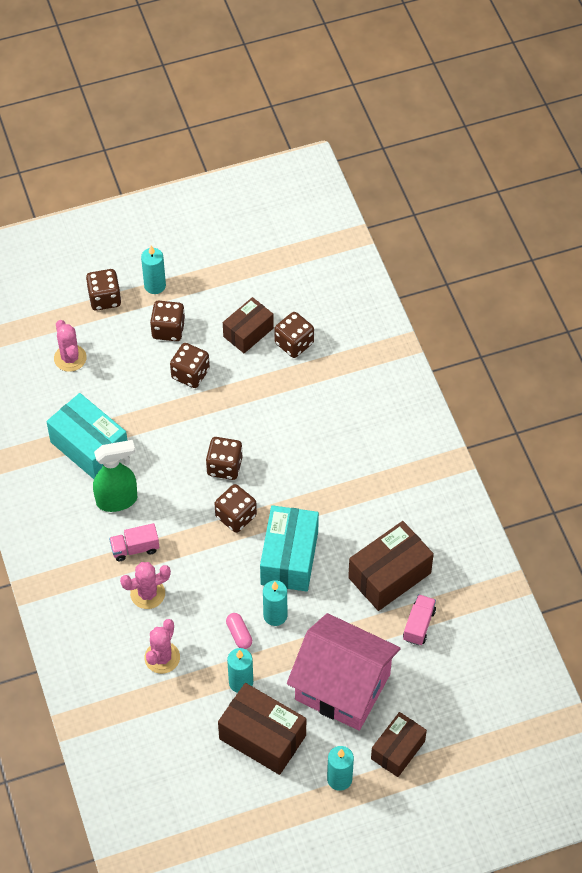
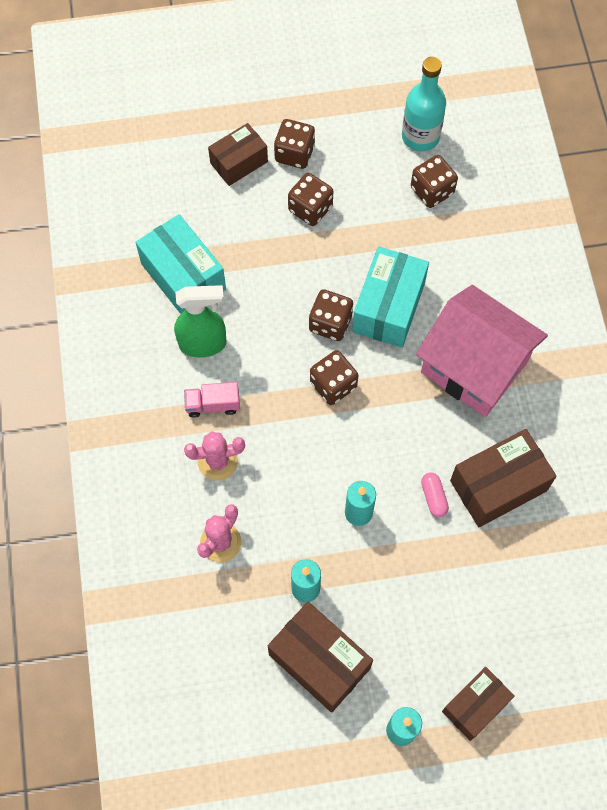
camera: 10 degrees right, 10 degrees up
pink cactus [54,320,87,372] -> none
brown dice [86,269,121,311] -> none
turquoise candle [141,246,166,294] -> none
brown box [223,297,274,353] -> brown box moved to [208,123,268,186]
pink capsule [226,613,252,649] -> pink capsule moved to [421,473,449,518]
turquoise box [260,505,319,592] -> turquoise box moved to [352,246,429,348]
pink house [287,613,401,731] -> pink house moved to [416,285,548,417]
pink truck [403,594,436,645] -> none
none -> turquoise bottle [402,57,446,151]

